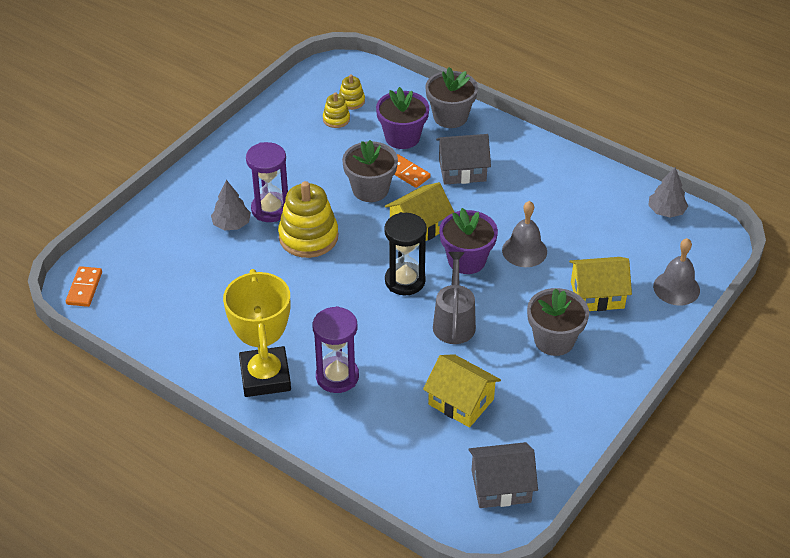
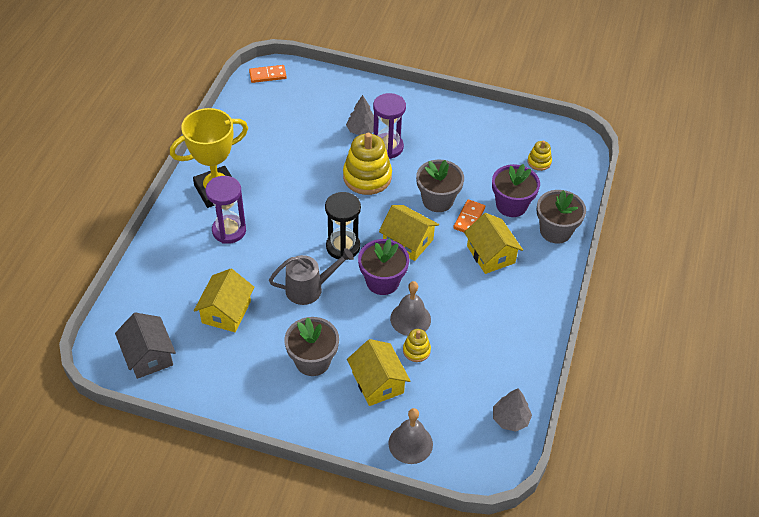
camera: 70 degrees right, 5 degrees up
yellow stacking toy [323,93,350,128] -> yellow stacking toy moved to [403,329,431,362]
grey house [436,134,491,185] -> yellow house [464,213,523,274]

